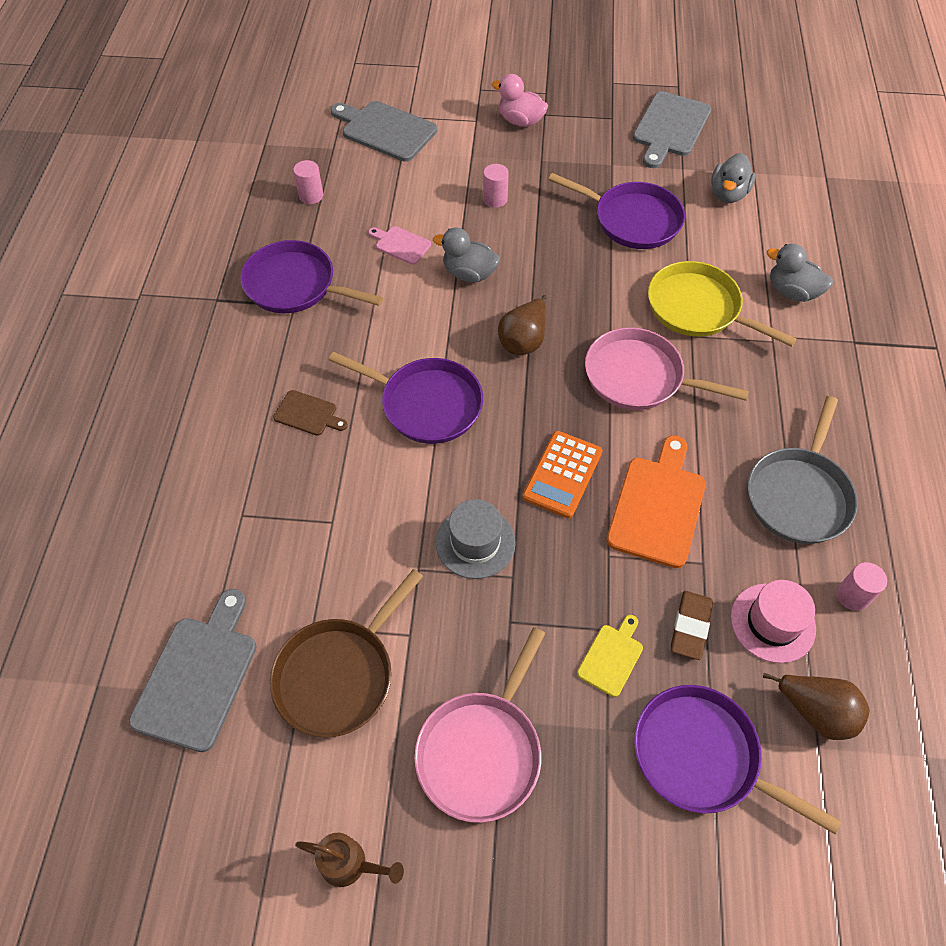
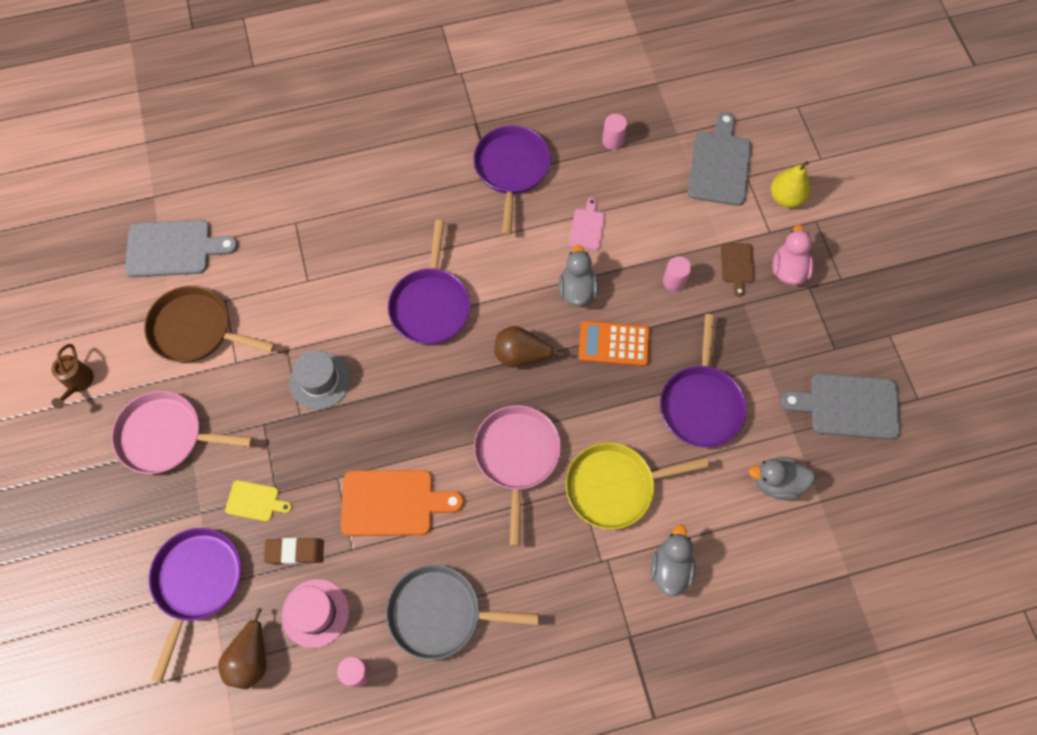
camera: 70 degrees right, 10 degrees up
brown cutting board [273,390,348,436] -> brown cutting board moved to [721,243,755,297]
orange calculator [522,431,603,518] -> orange calculator moved to [578,321,650,366]
yellow pan [648,261,797,347] -> yellow pan turned 120 degrees counterclockwise [566,442,709,529]
none -> yellow pear [771,161,811,208]

